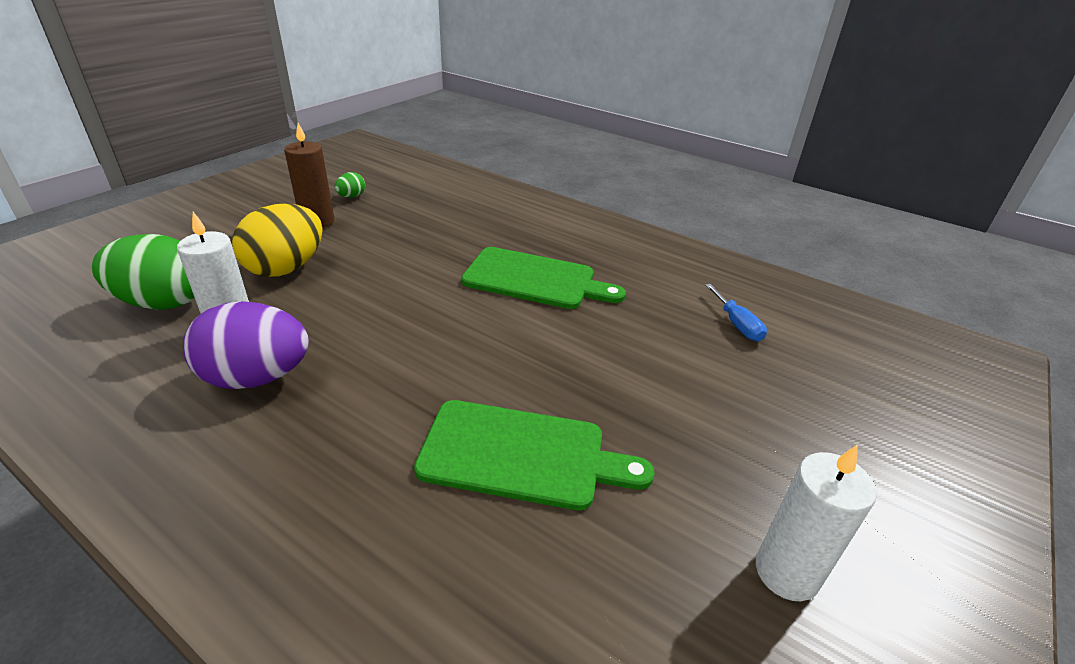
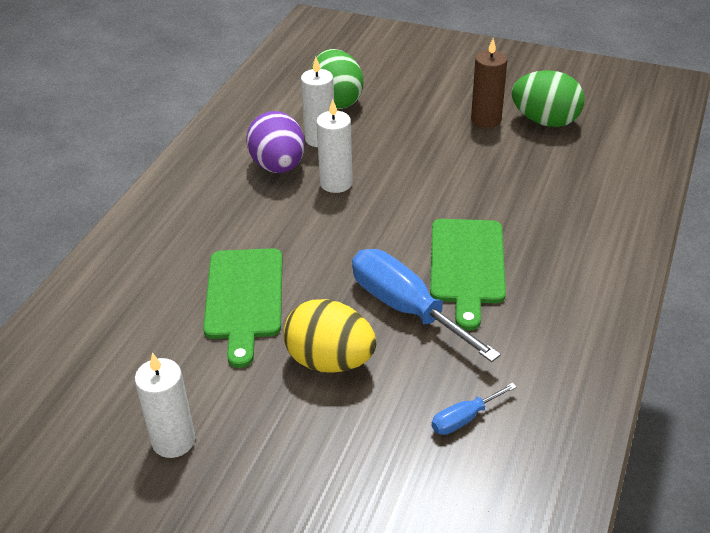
camera: 80 degrees right, 5 degrees up
yellow egg [232,203,323,277] -> yellow egg moved to [283,299,376,373]
green egg [335,172,365,198] -> green egg [511,70,585,127], size x2.20
none -> white candle [316,99,353,193]
none -> blue screwdriver [352,249,501,362]

